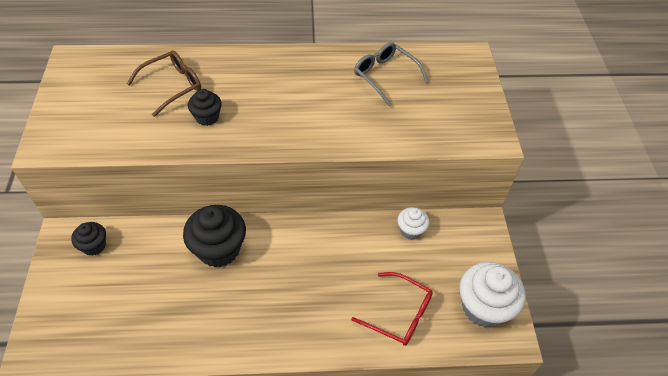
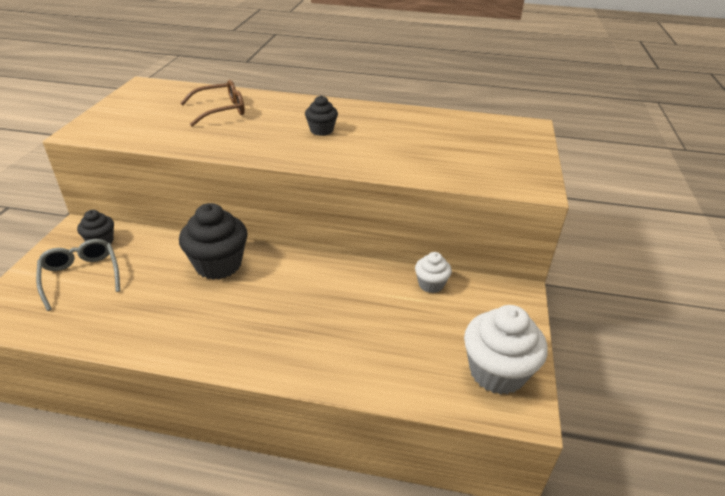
camera: 15 degrees right, 15 degrees down
black cupcake [188,89,222,126] -> black cupcake moved to [305,95,338,136]
red glasses [351,272,433,346] -> none
grey glasses [354,42,429,107] -> grey glasses moved to [36,239,120,311]

